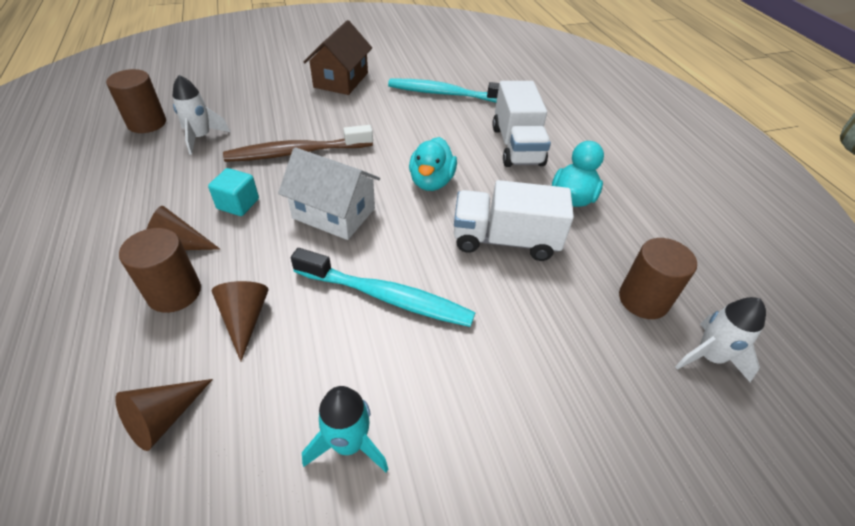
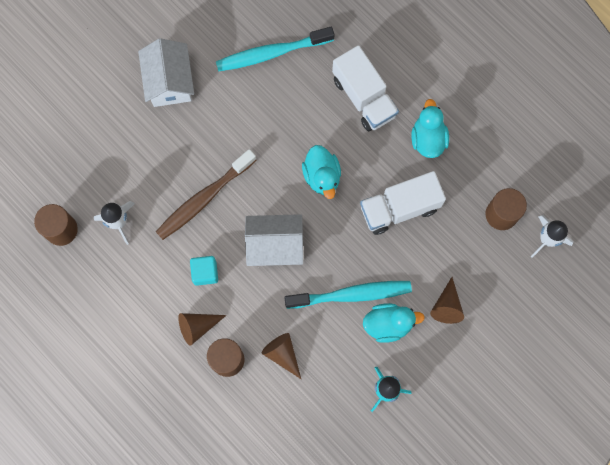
camera: 25 degrees left, 30 degrees up
brown cone [115,379,213,451] -> brown cone moved to [430,277,464,324]
brown house [304,20,372,95] -> white house [138,38,194,107]
none -> turquoise duck [363,303,425,343]

